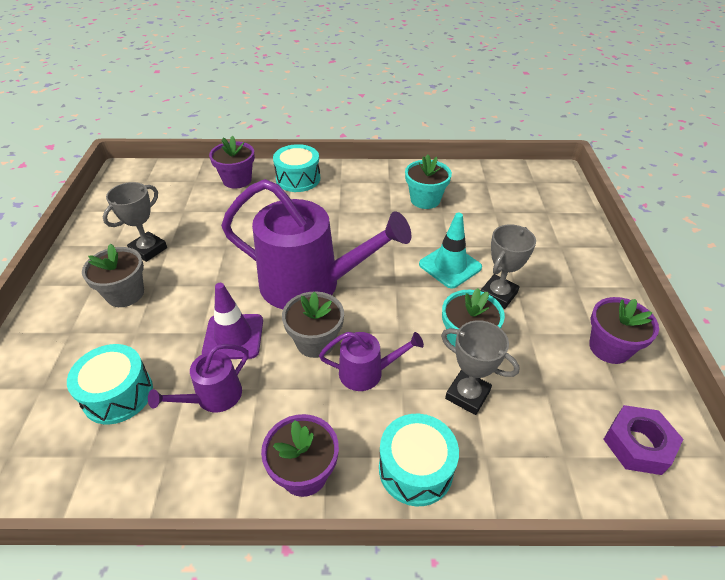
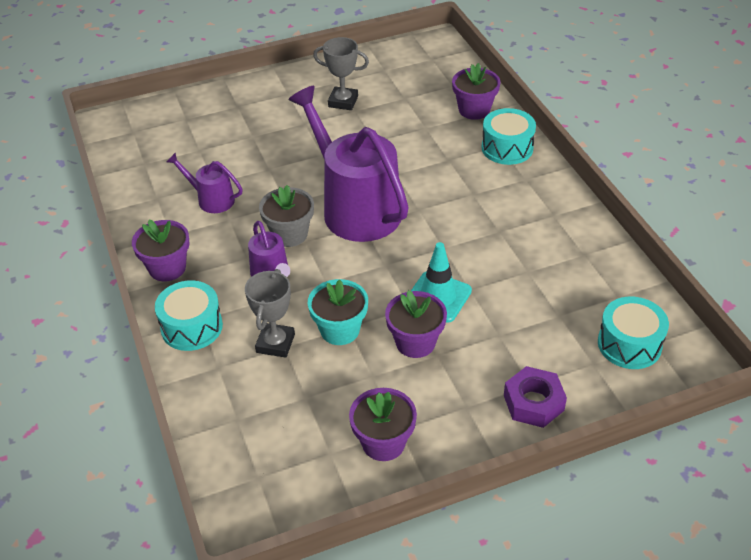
camera: 70 degrees right, 0 degrees up
turquoise drum [67,344,153,424] -> turquoise drum moved to [598,297,669,369]
grey flower pot [82,244,144,307] -> none
purple traffic cone [202,283,263,359] -> none
purple watering can [221,179,411,309] -> purple watering can turned 150 degrees clockwise [288,86,409,242]
turquoise flower pot [405,154,452,209] -> none
grey trophy [481,224,536,309] -> purple flower pot [385,290,447,358]
purple nut [603,405,683,475] -> purple nut moved to [504,366,567,428]

